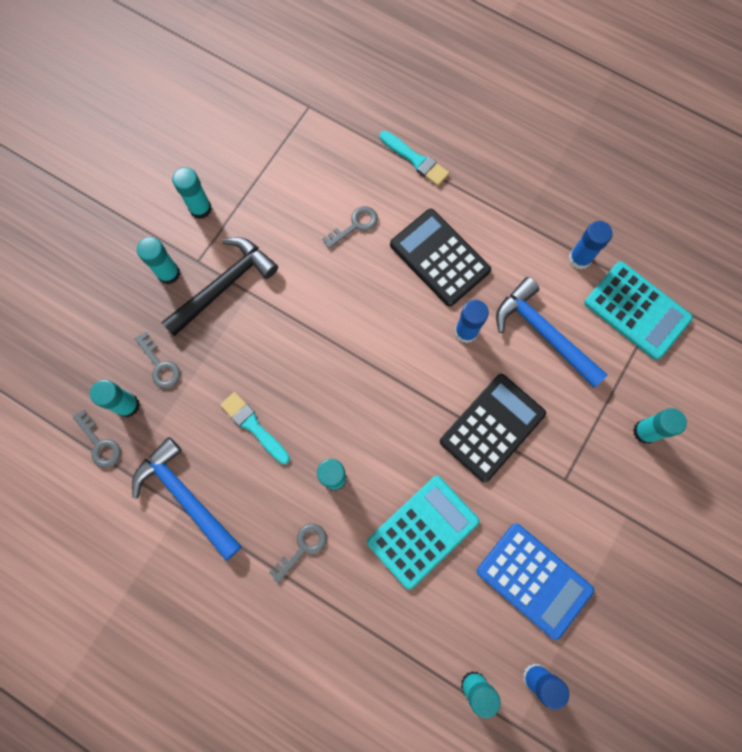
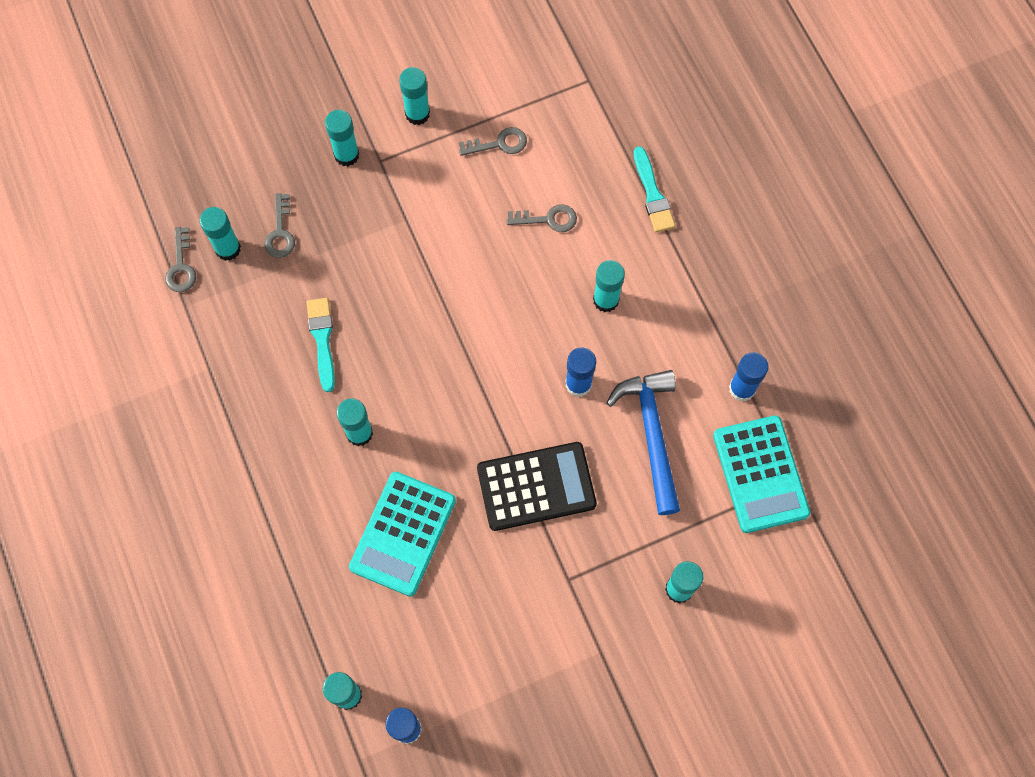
camera: 35 degrees right, 5 degrees down
blue hammer [132,437,242,561] -> none
black hammer [161,237,278,336] -> none
grey key [269,523,327,583] -> grey key moved to [459,127,527,156]
turquoise calculator [367,476,480,590] -> turquoise calculator turned 120 degrees clockwise [349,472,456,597]
black calculator [390,209,491,306] -> turquoise glue stick [593,260,625,312]
blue calculator [477,523,594,640] -> none

